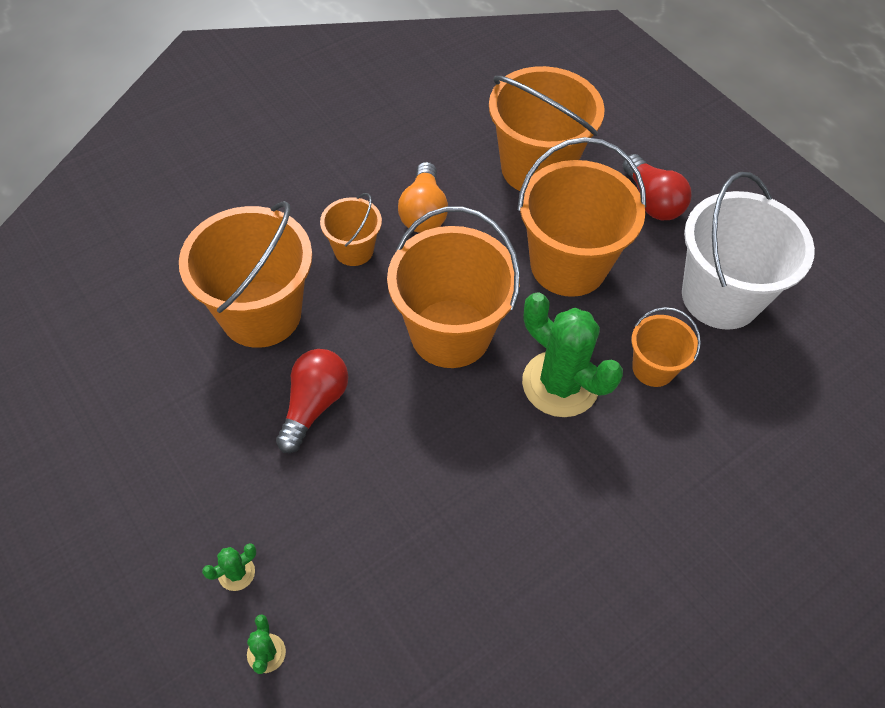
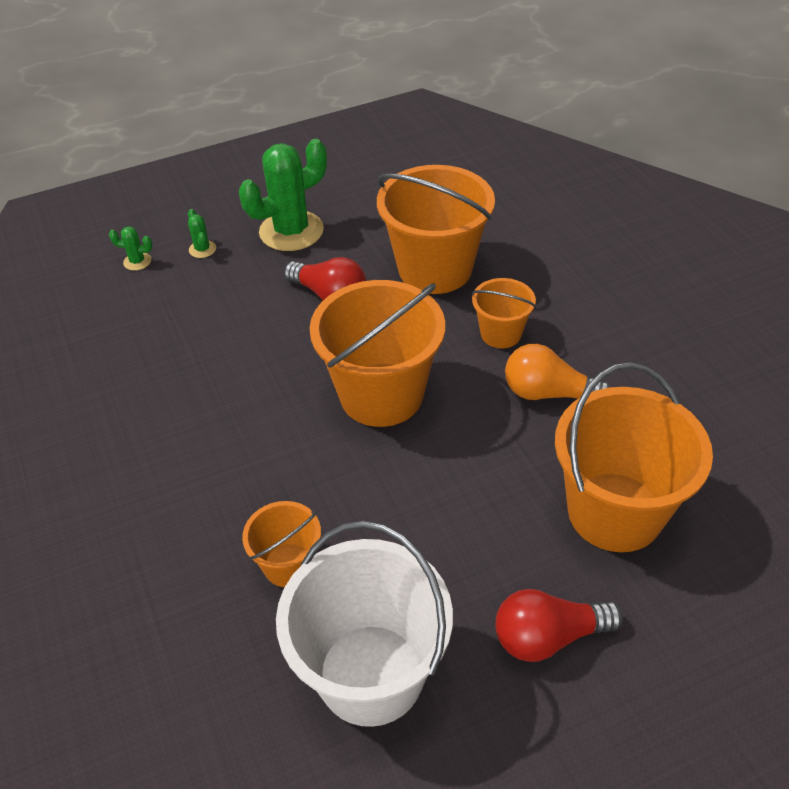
camera: 105 degrees right, 10 degrees down
orange bucket [517,137,646,297] -> none
green cactus [522,292,623,417] -> green cactus moved to [239,139,327,251]

